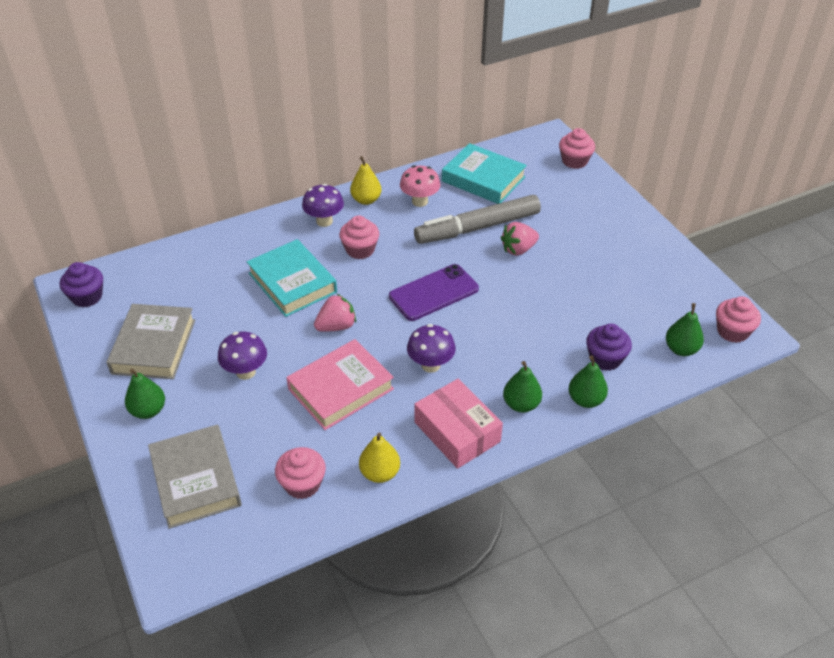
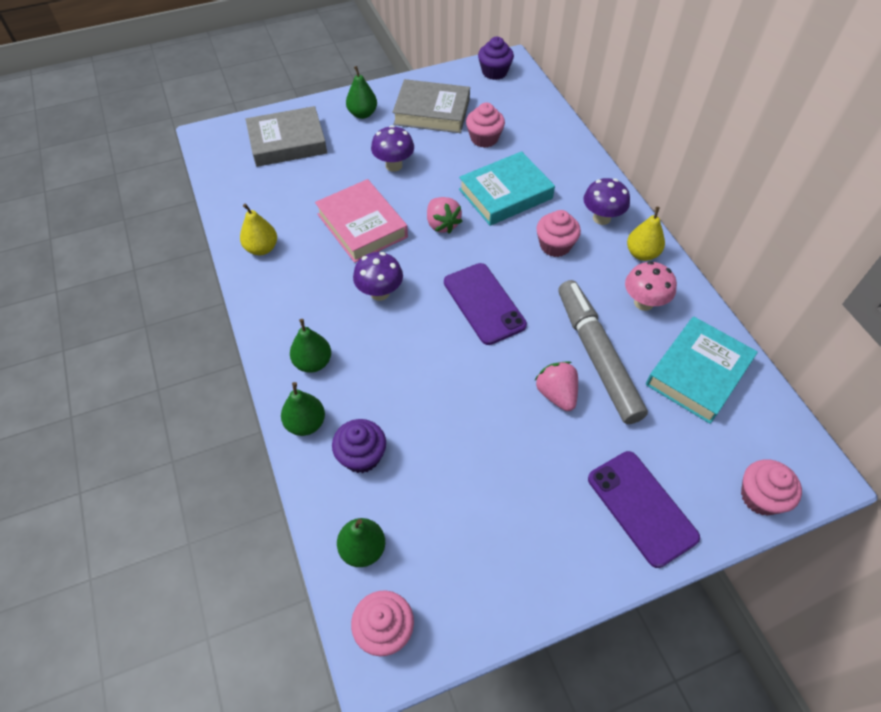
camera: 95 degrees right, 10 degrees up
pink cupcake [275,447,326,499] -> pink cupcake moved to [466,103,505,148]
pink box [415,379,503,469] -> none
none -> purple phone [588,451,700,568]

